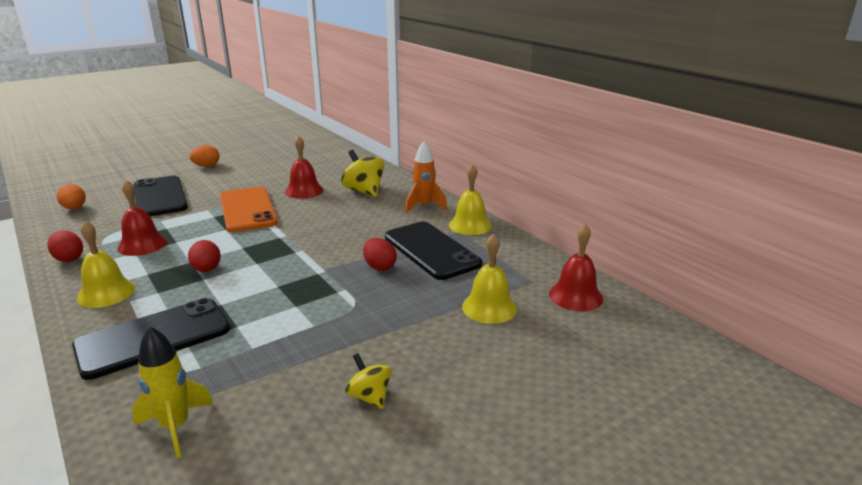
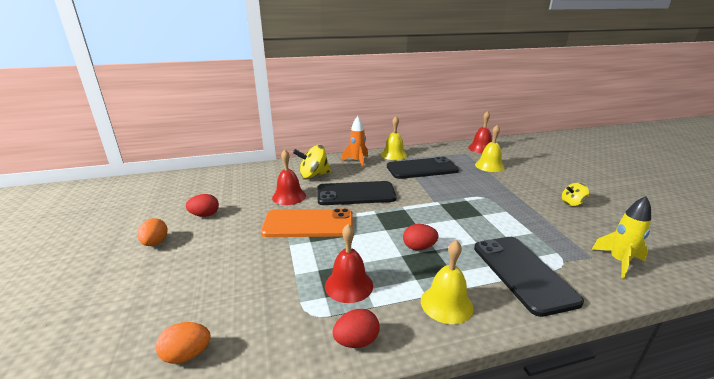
camera: 70 degrees left, 0 degrees up
black phone [133,176,188,217] -> black phone moved to [317,181,397,205]
red egg [363,238,397,271] -> red egg moved to [186,194,219,217]

